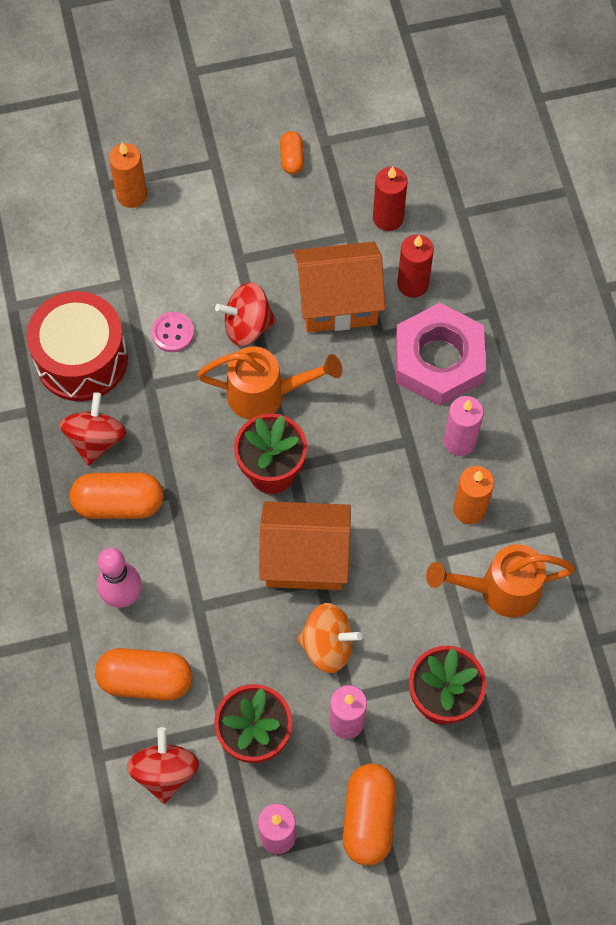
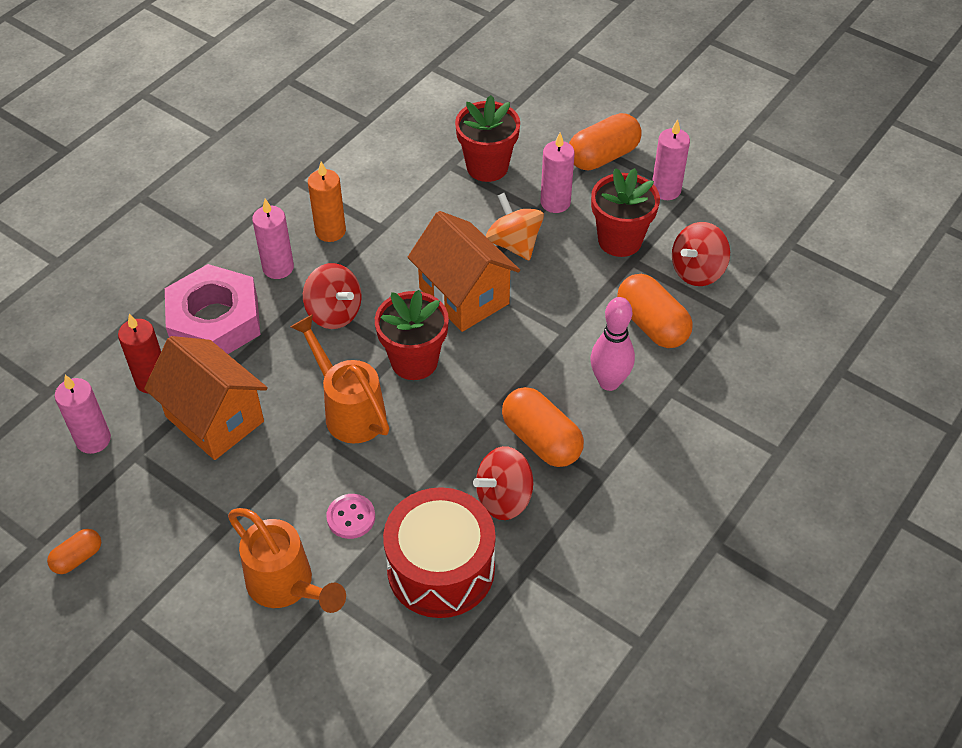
camera: 130 degrees left, 15 degrees down
orange candle [109,142,147,208] -> none
red spinning top [215,282,277,346] -> red spinning top moved to [303,263,362,329]
red candle [373,166,408,231] -> pink candle [55,375,111,454]
orange watering can [426,544,576,617] -> orange watering can moved to [228,508,346,613]

